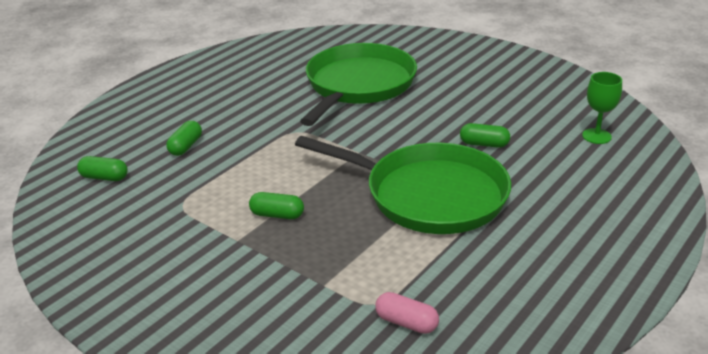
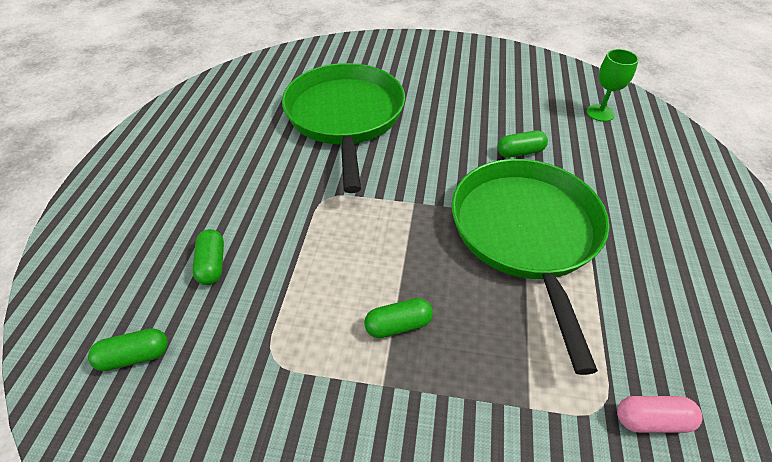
camera: 30 degrees left, 15 degrees up
green pan [295,136,511,234] -> green pan turned 90 degrees counterclockwise [452,159,609,375]

